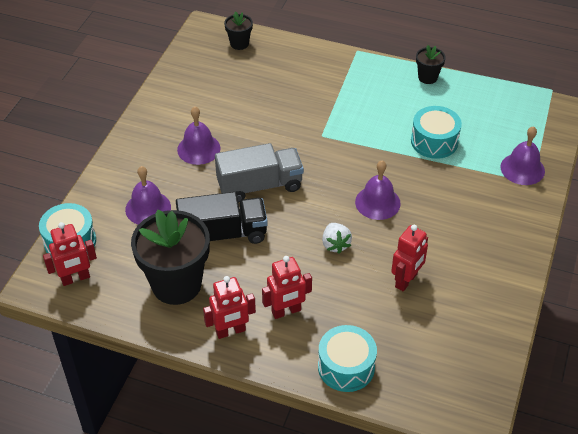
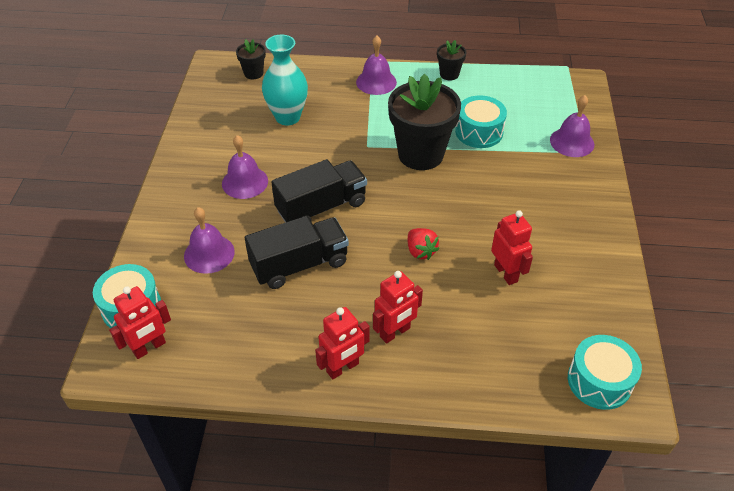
camera: 15 degrees left, 0 degrees up
black flower pot [131,210,210,305] -> black flower pot moved to [388,74,461,170]
grey truck [215,143,304,203] -> black truck [271,159,367,223]
turquoise drum [318,325,377,392] -> turquoise drum moved to [568,335,642,410]
white strawberry [322,223,352,254] -> red strawberry [408,228,439,260]
purple bell [355,161,401,220] -> purple bell moved to [356,36,397,95]
red robot [391,225,428,291] -> red robot turned 45 degrees counterclockwise [491,210,533,285]
none -> turquoise vase [262,35,308,126]

